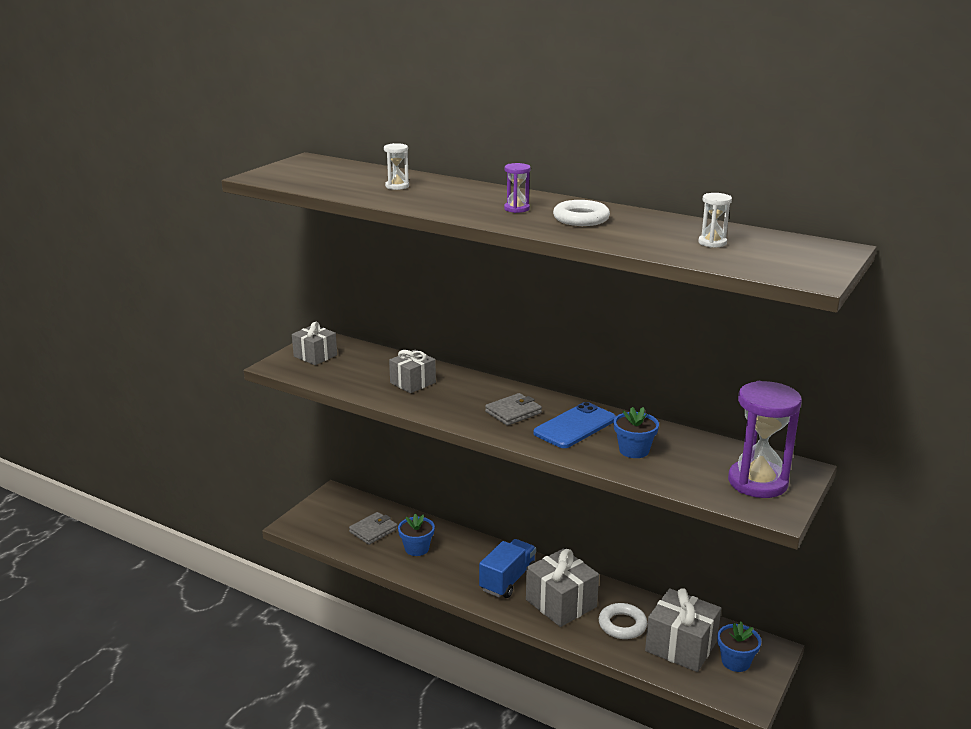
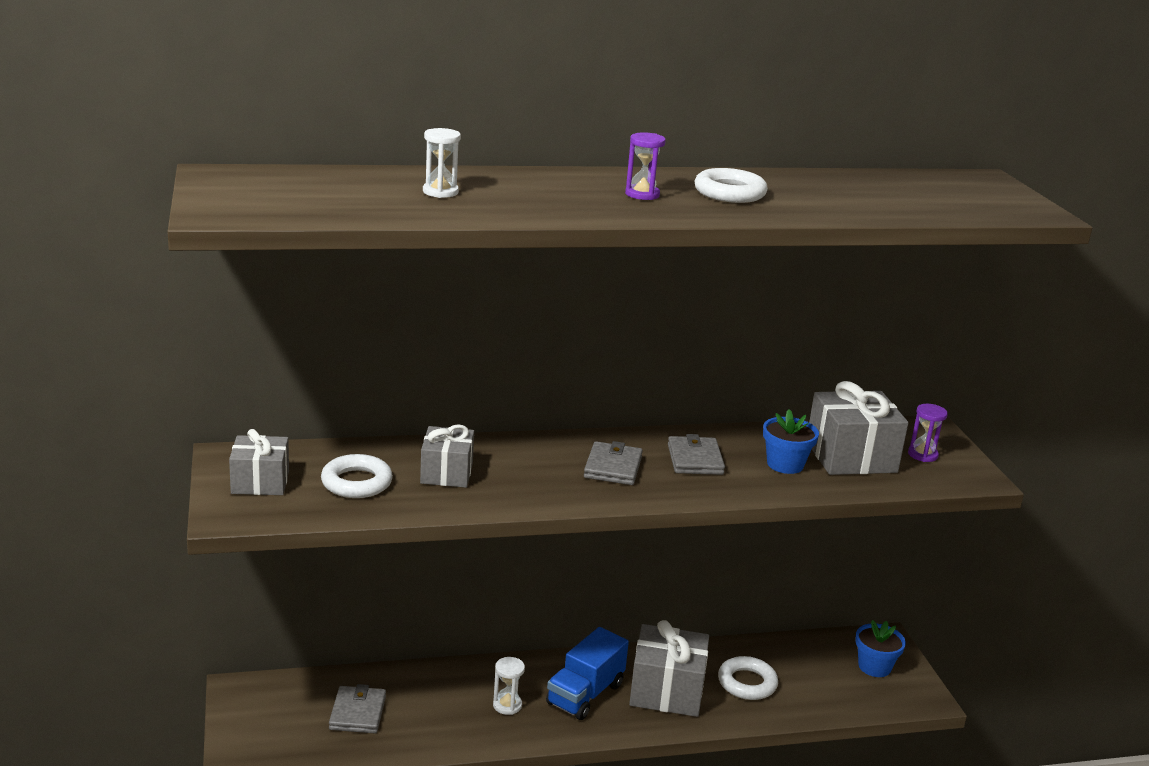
camera: 45 degrees left, 0 degrees up
blue flower pot [398,513,435,556] -> none
blue truck [479,539,536,598] -> blue truck turned 135 degrees counterclockwise [546,627,629,720]
blue phone [534,402,616,448] -> grey wallet [668,434,725,475]
grey gift [645,588,721,672] -> grey gift moved to [809,381,908,475]
white hourglass [698,193,732,247] -> white hourglass moved to [493,657,525,715]
purple hourglass [728,381,802,498] -> purple hourglass [908,404,948,462], size x0.45
none -> white ring [321,454,393,498]

